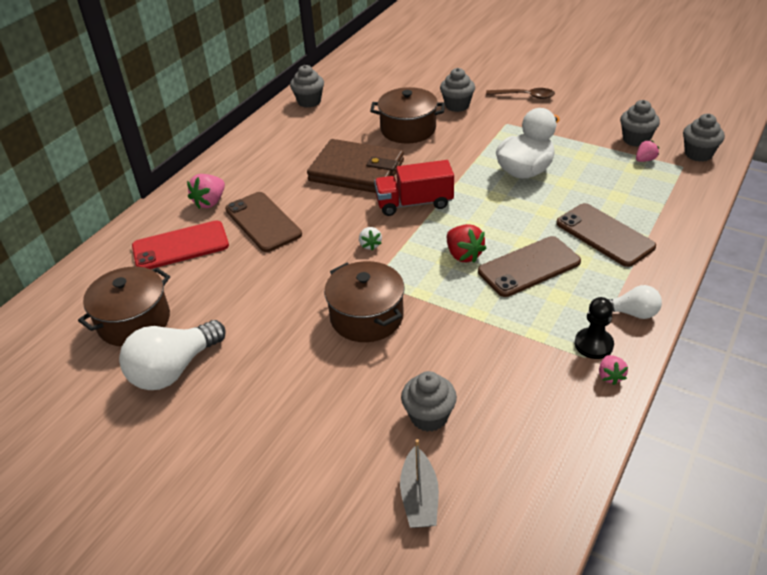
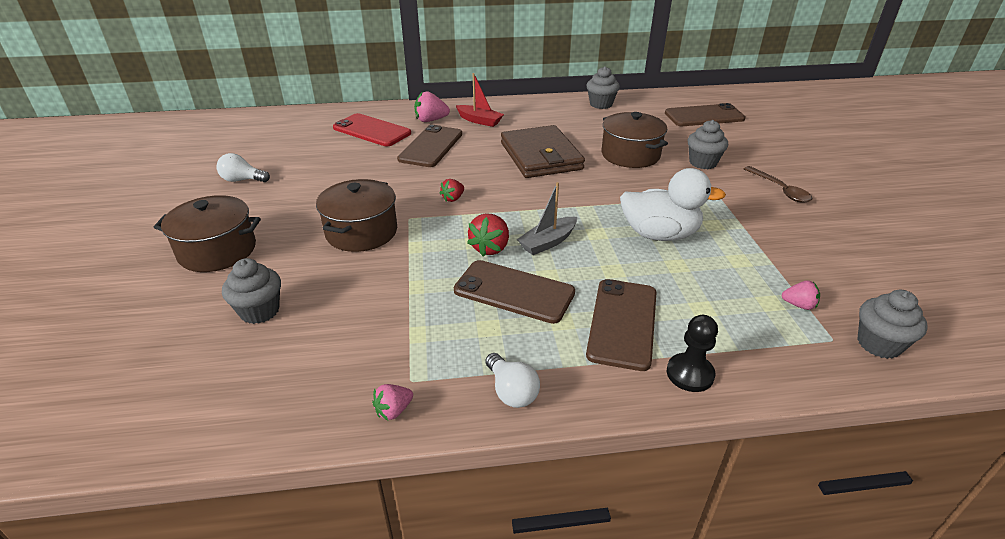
camera: 50 degrees right, 5 degrees down
brown pot [78,266,170,347] -> brown pot moved to [154,195,261,272]
white light bulb [119,320,226,390] -> white light bulb [216,153,270,182], size x0.56
white strawberry [359,227,382,251] -> red strawberry [440,179,464,202]
red truck [374,160,454,216] -> none
grey boat [400,439,439,528] -> grey boat moved to [517,182,577,255]
black pawn [575,297,614,359] -> black pawn moved to [667,315,718,392]
grey cupcake [620,100,660,147] -> none
none -> red boat [455,73,504,127]
none -> brown phone [665,103,746,126]

